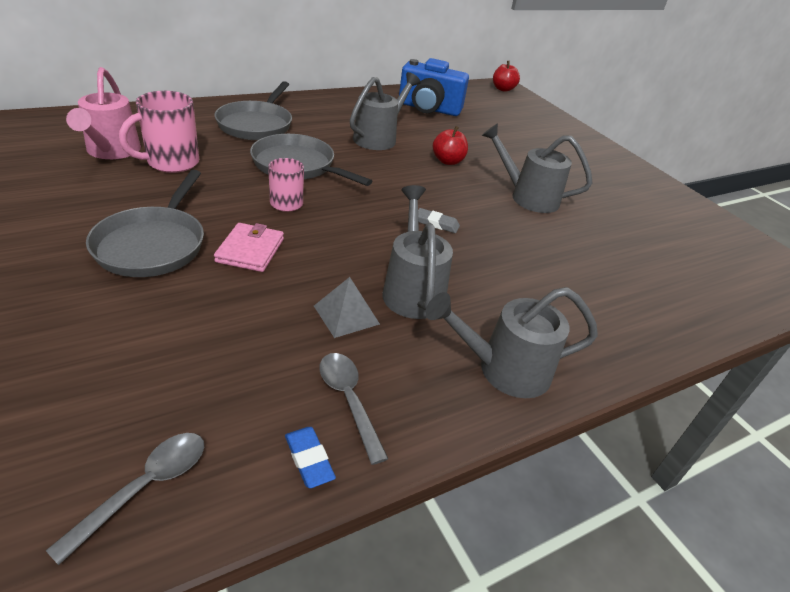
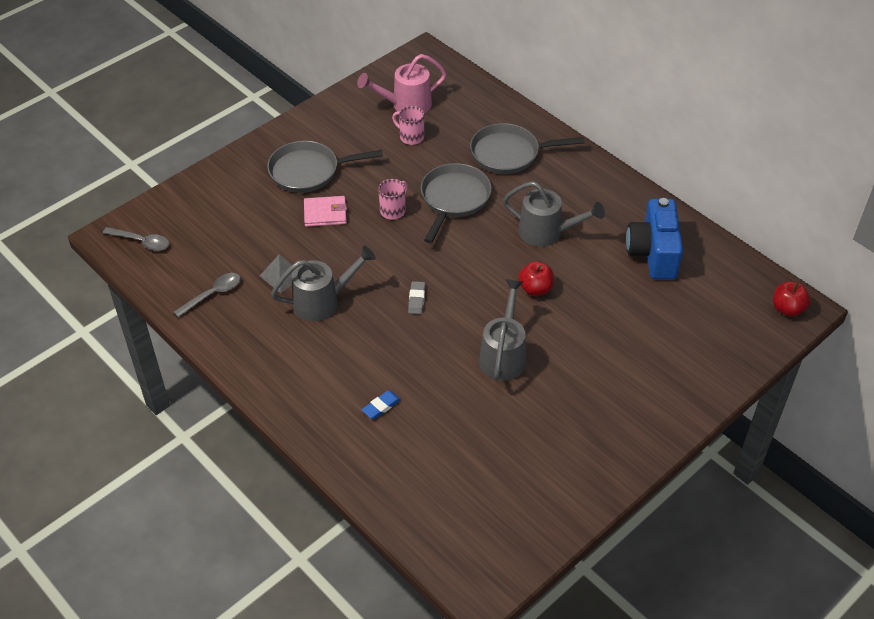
camera: 80 degrees right, 10 degrees up
pink mug [119,91,199,173] -> pink mug [392,106,424,145], size x0.63
blue eraser [285,427,336,488] -> blue eraser moved to [362,390,401,419]
grey watering can [426,287,598,398] -> none

